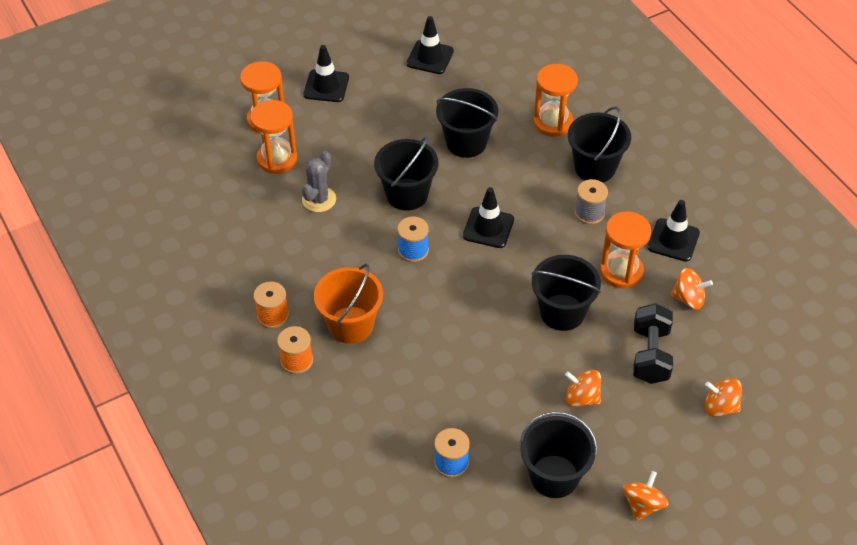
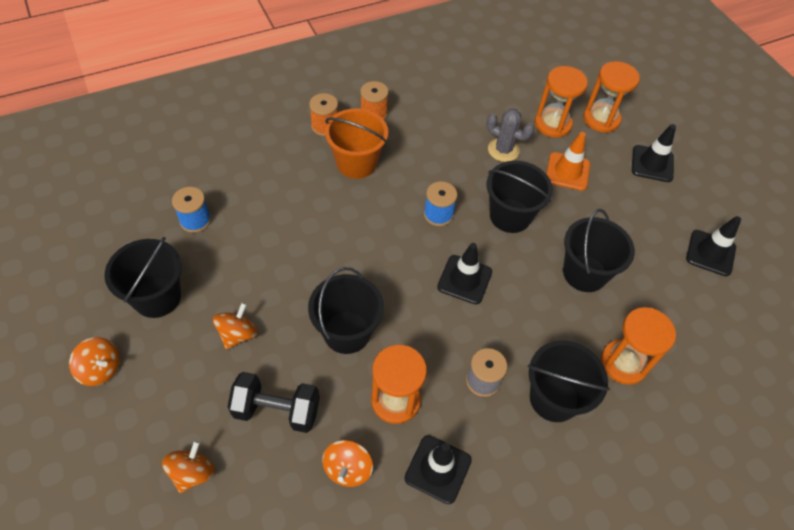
camera: 90 degrees right, 5 degrees up
none -> orange traffic cone [546,132,590,191]

